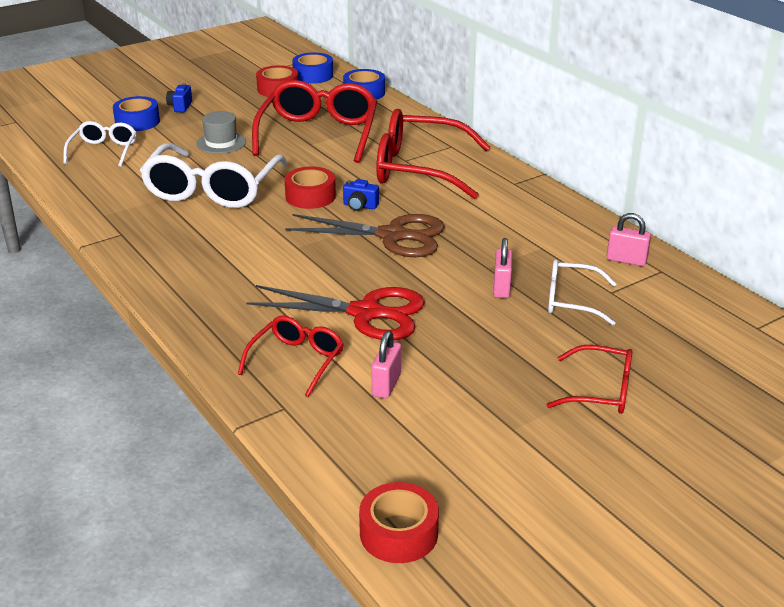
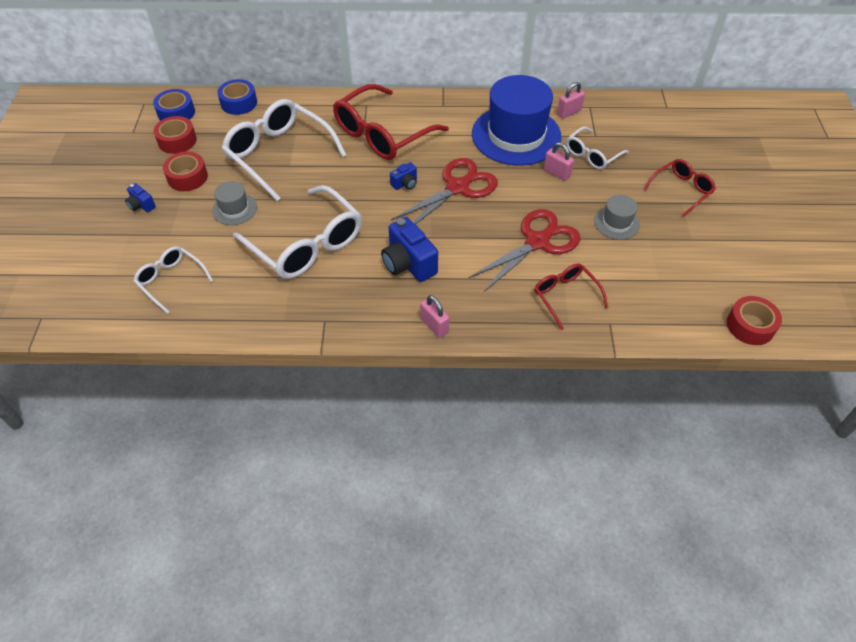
camera: 55 degrees left, 20 degrees up
blue tape [113,96,160,131] -> none
red glasses [252,80,377,163] -> white glasses [222,99,346,201]
red tape [284,166,336,209] -> red tape moved to [163,151,208,191]
brown scissors [285,214,445,257] -> red scissors [391,158,498,224]
pink padlock [371,331,401,399] -> pink padlock moved to [420,295,449,338]
none -> blue camera [381,217,438,282]
none -> blue hat [472,75,562,166]
none -> grey hat [594,195,640,240]

